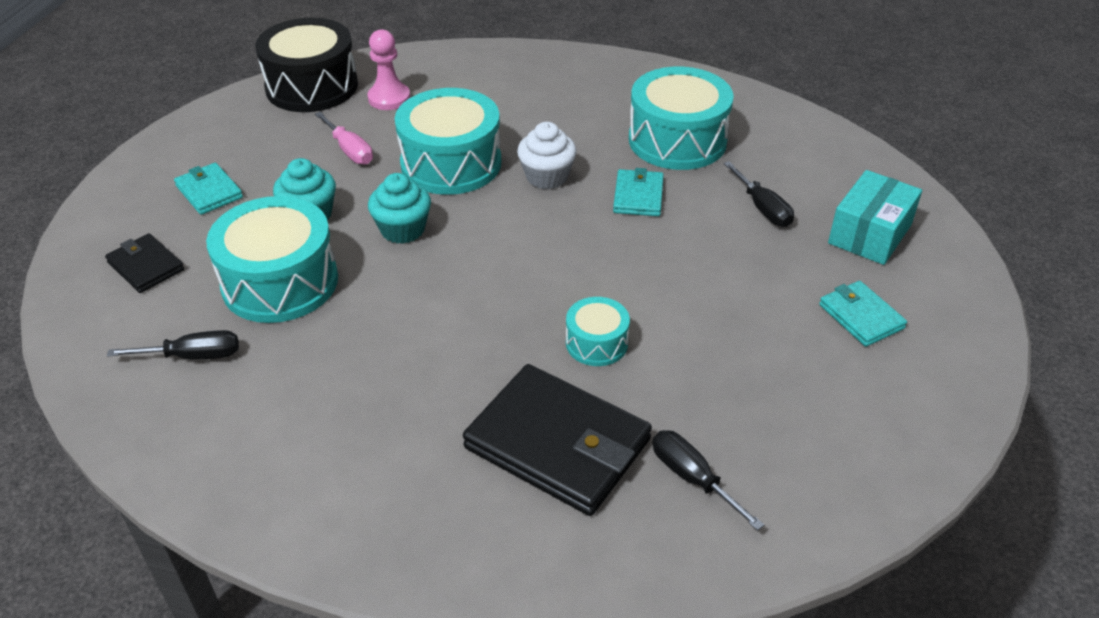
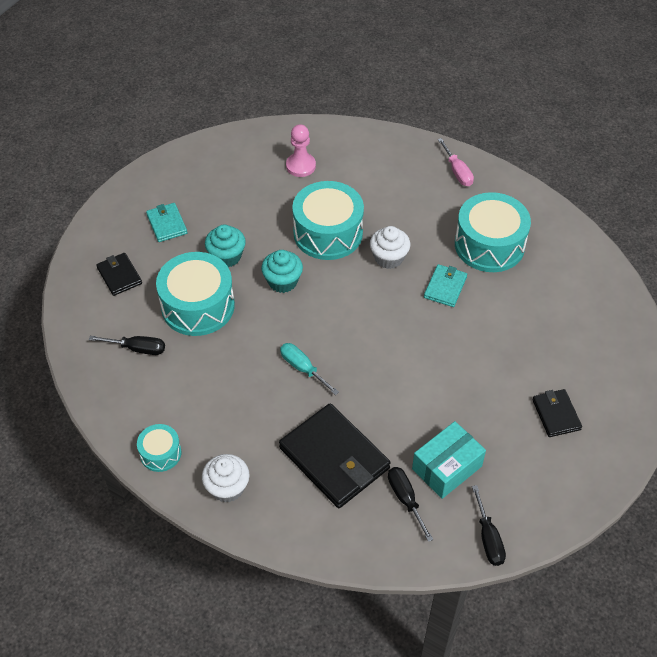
camera: 15 degrees right, 10 degrees up
black drum [255,18,358,112] -> none
pink screwdriver [315,112,373,165] -> pink screwdriver moved to [438,138,474,186]
turquoise drum [566,297,630,366] -> turquoise drum moved to [137,424,181,472]
black screwdriver [723,161,794,227] -> black screwdriver moved to [472,485,506,566]
turquoise wallet [819,281,907,347] -> black wallet [532,389,582,437]
turquoise box [828,170,922,265] -> turquoise box moved to [412,421,486,499]
none -> white cupcake [202,454,250,503]
none -> turquoise screwdriver [280,343,339,395]

